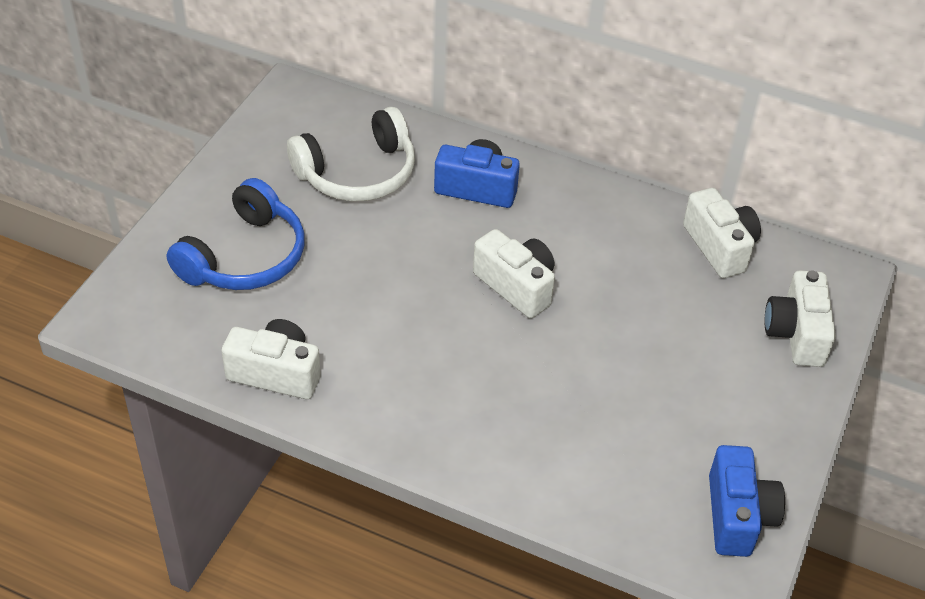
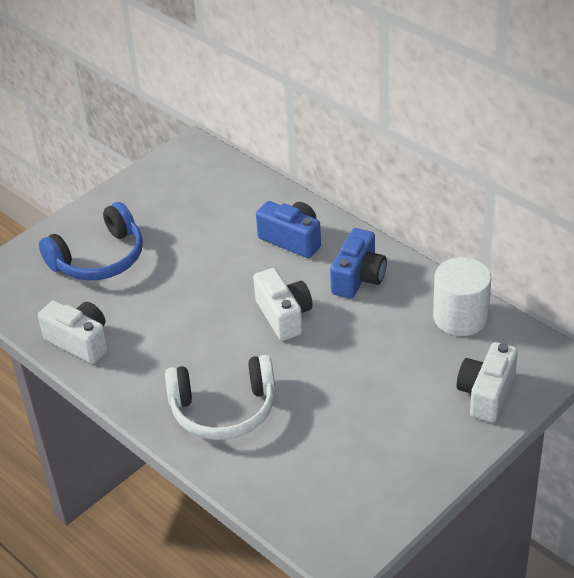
camera: 25 degrees right, 5 degrees down
white headphones [287,107,415,201] -> white headphones moved to [165,355,275,440]
white camera [683,188,761,278] -> white cylinder [433,257,491,336]
blue camera [709,445,785,557] -> blue camera moved to [330,228,387,299]

